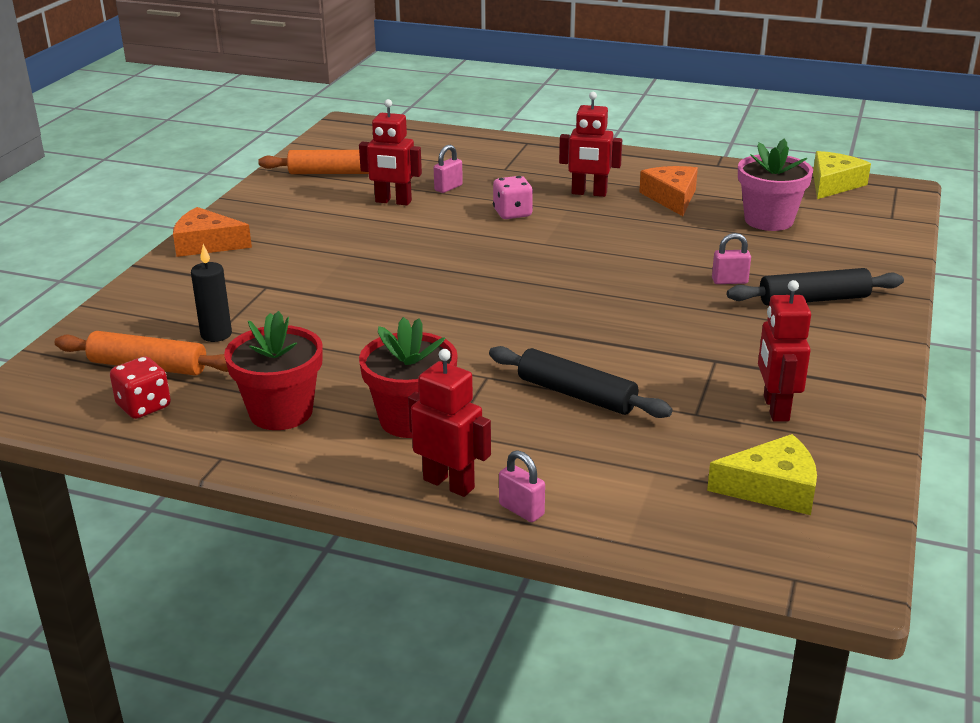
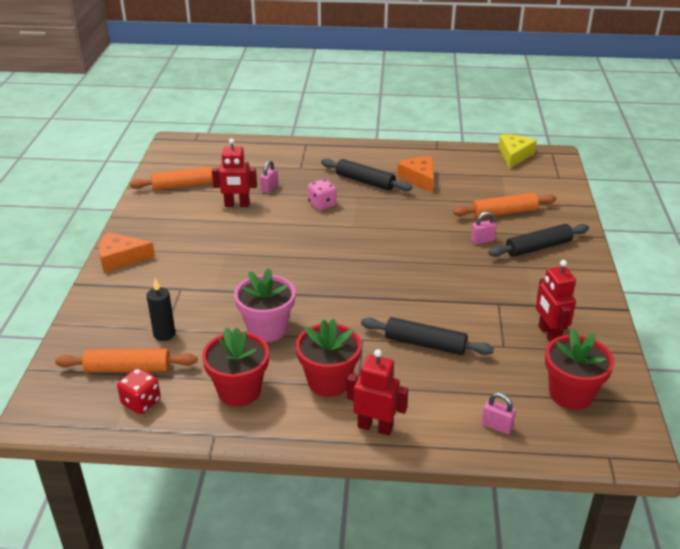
camera: 15 degrees left, 5 degrees up
pink padlock [499,450,545,522] -> pink padlock moved to [482,393,516,434]
red robot [559,92,622,197] -> black rolling pin [321,158,412,191]
yellow cheese [707,434,817,515] -> red flower pot [545,328,614,410]
pink flower pot [738,138,813,231] -> pink flower pot moved to [234,268,295,342]
none -> orange rolling pin [453,193,557,218]

